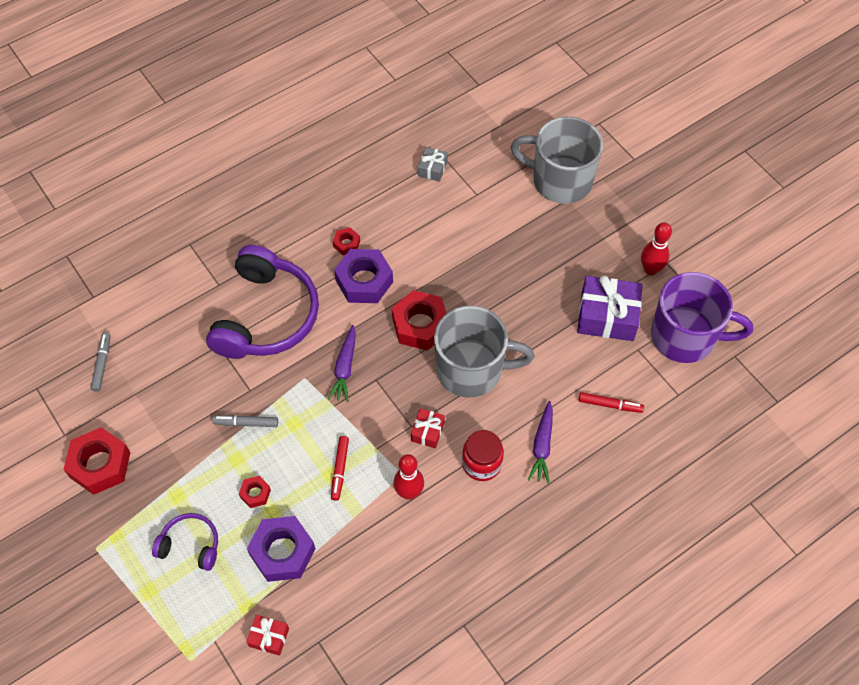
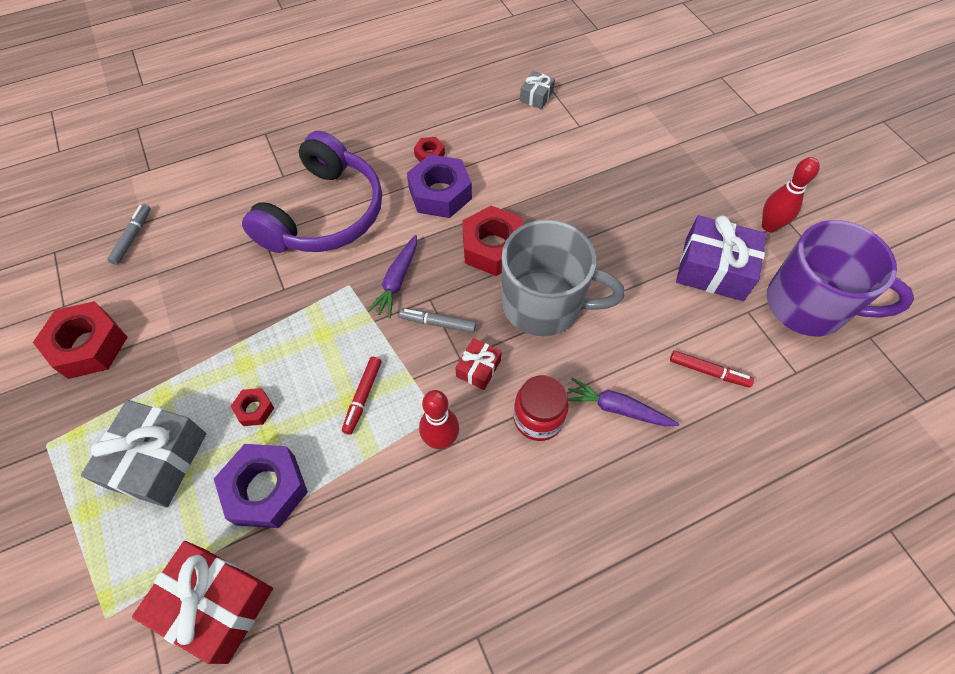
camera: 10 degrees right, 0 degrees up
purple headphones [152,513,218,571] -> grey gift [81,400,206,507]
grey marker [212,415,278,427] -> grey marker moved to [399,308,476,333]
red gift [246,615,289,656] -> red gift [132,541,273,664], size x1.98
grey mug [511,117,603,204] -> none
purple carrot [528,401,553,483] -> purple carrot turned 90 degrees clockwise [568,378,679,426]

